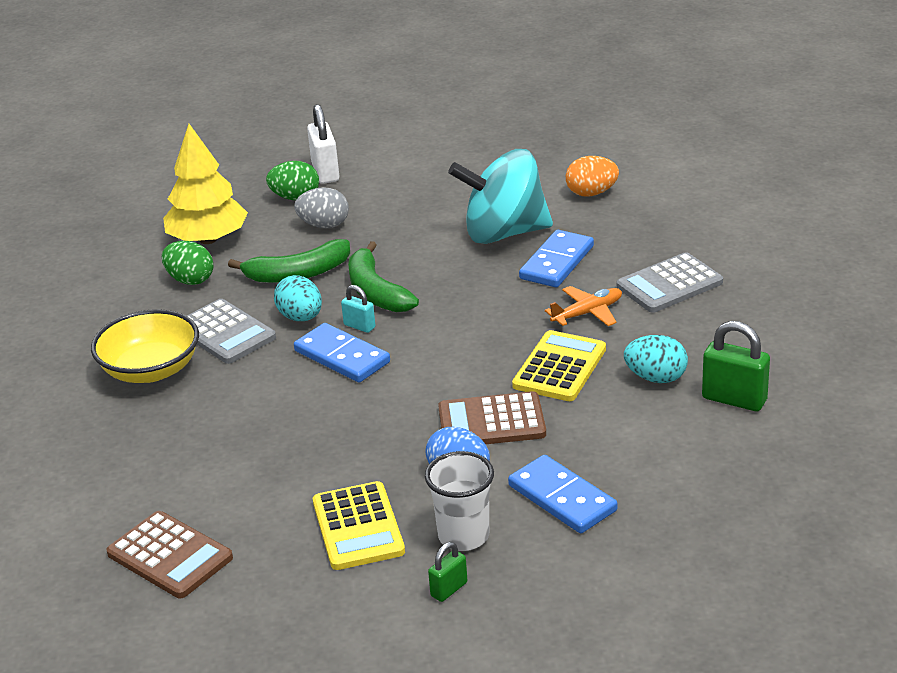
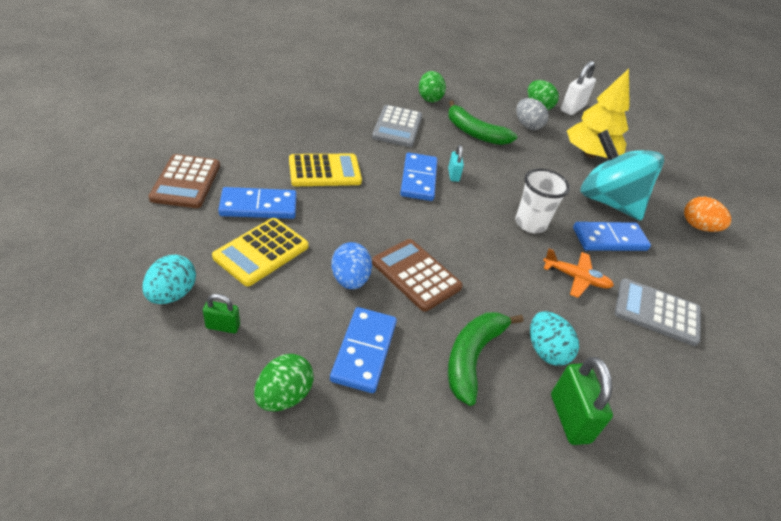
camera: 45 degrees right, 10 degrees up
yellow bowl [91,309,199,383] -> none
yellow tree [163,124,248,244] -> yellow tree moved to [567,69,630,158]
turquoise egg [274,275,322,321] -> turquoise egg moved to [142,255,196,304]
green banana [348,241,419,312] -> green banana moved to [448,312,524,406]
white cup [425,451,494,551] -> white cup moved to [515,169,570,233]
yellow calculator [512,330,606,401] -> yellow calculator moved to [289,154,362,186]
none -> blue domino [218,187,297,219]
none -> green egg [254,354,314,411]

